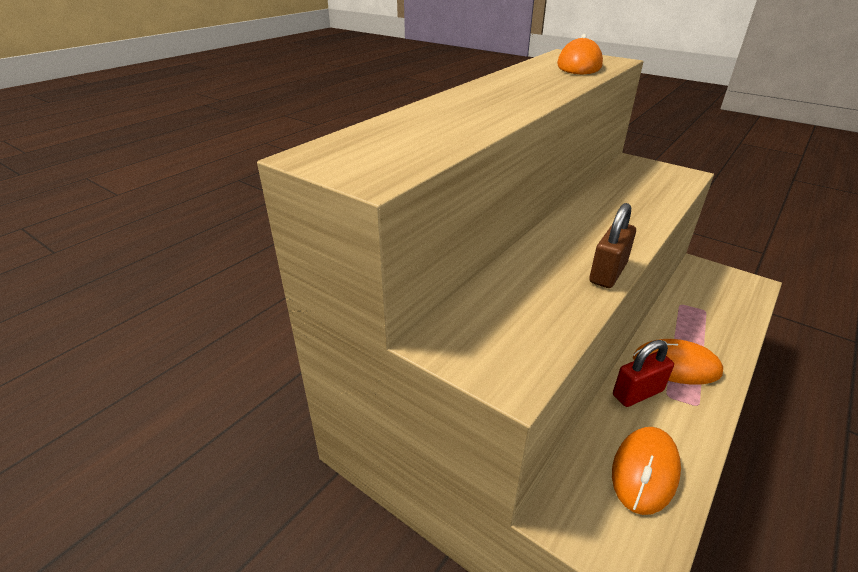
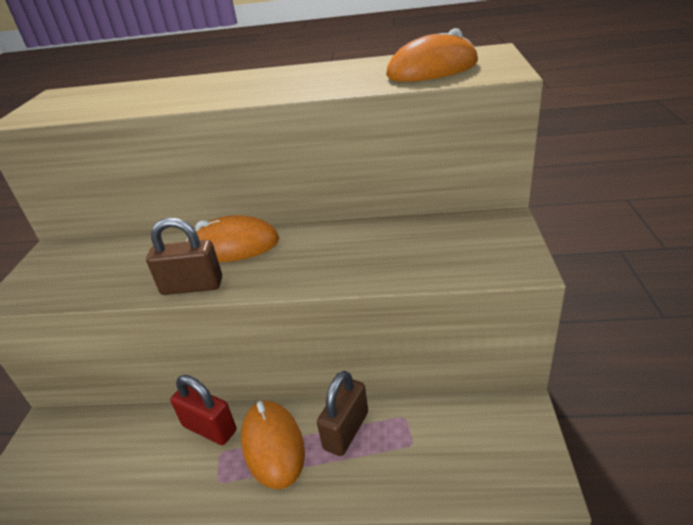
camera: 60 degrees right, 0 degrees up
orange mouse [612,427,681,515] -> orange mouse moved to [186,215,279,262]
none -> brown padlock [317,371,368,456]

